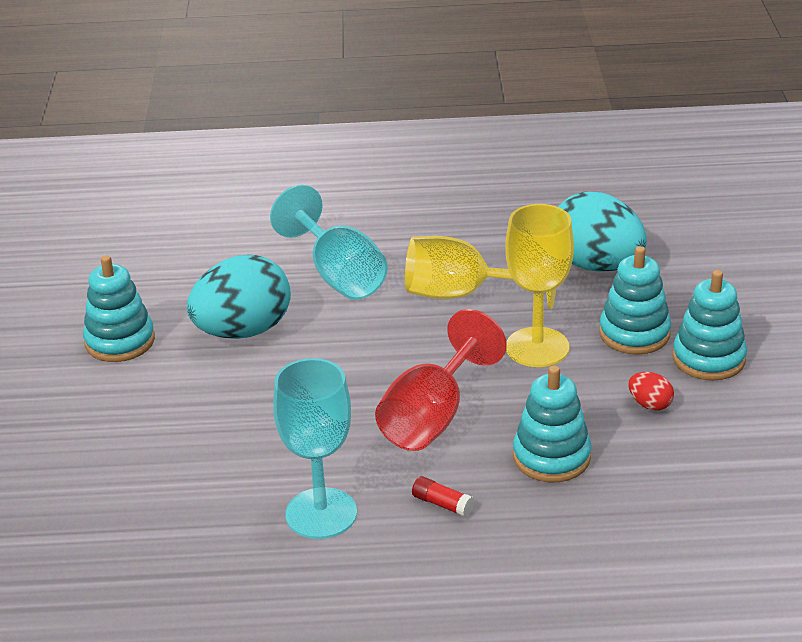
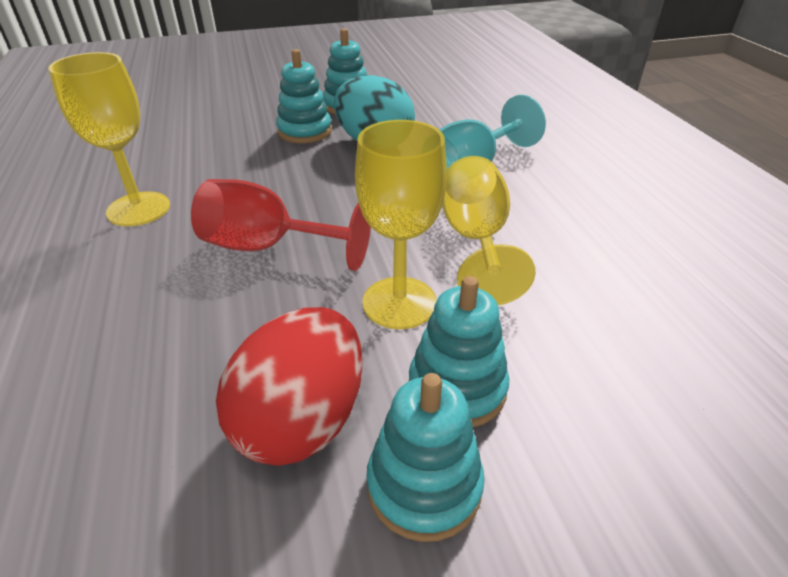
camera: 75 degrees right, 5 degrees up
turquoise goblet [273,358,357,539] -> yellow goblet [49,52,170,226]
red glue stick [412,476,474,517] -> none
turquoise stacking toy [513,365,591,482] -> turquoise stacking toy moved to [276,49,332,143]
turquoise egg [558,192,647,272] -> none
red egg [629,372,674,411] -> red egg [216,307,363,466], size x2.42

